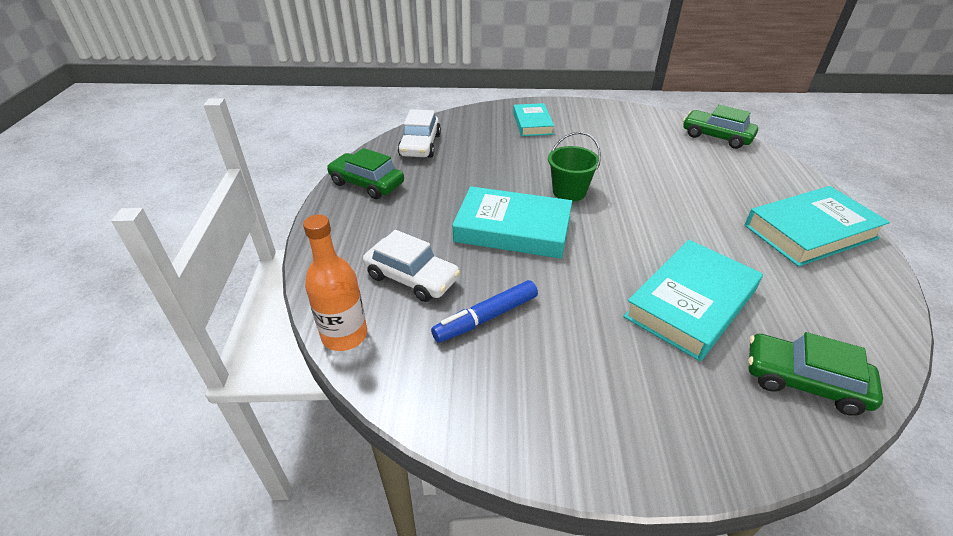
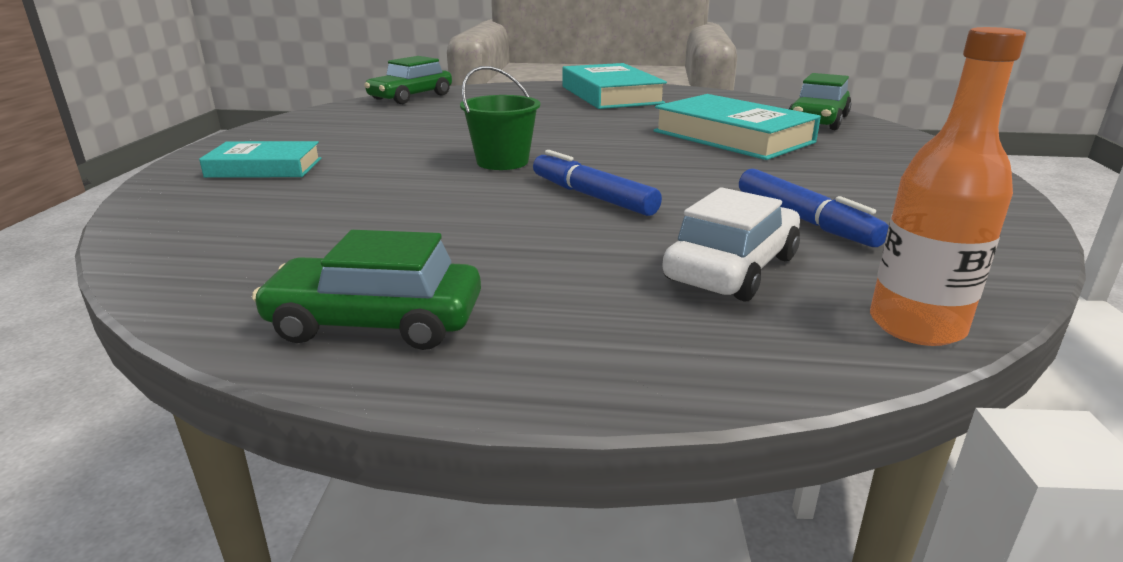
camera: 85 degrees left, 15 degrees down
green car [327,148,404,199] -> green car turned 60 degrees clockwise [252,230,481,350]
white car [398,109,441,158] -> none
turquoise book [452,186,572,259] -> blue marker [533,150,662,216]

